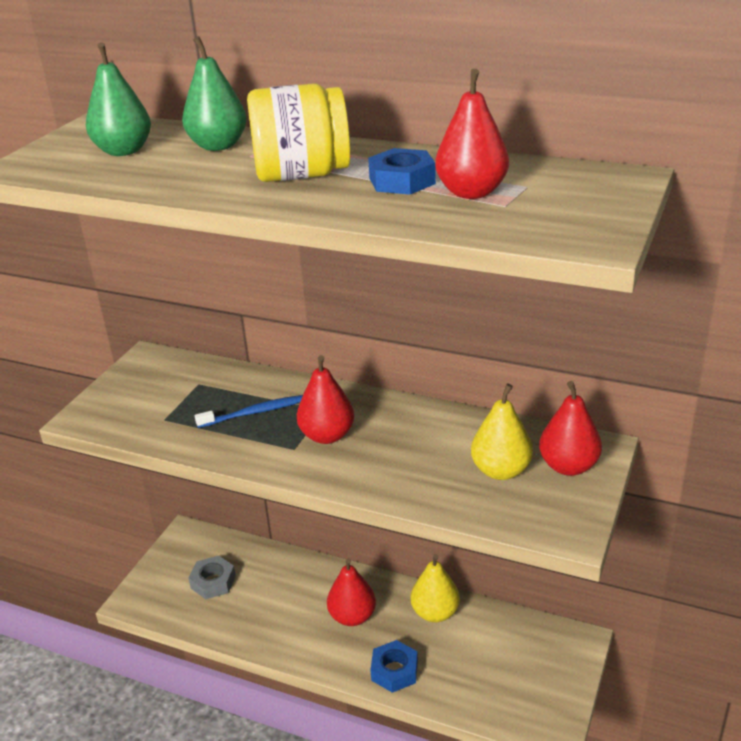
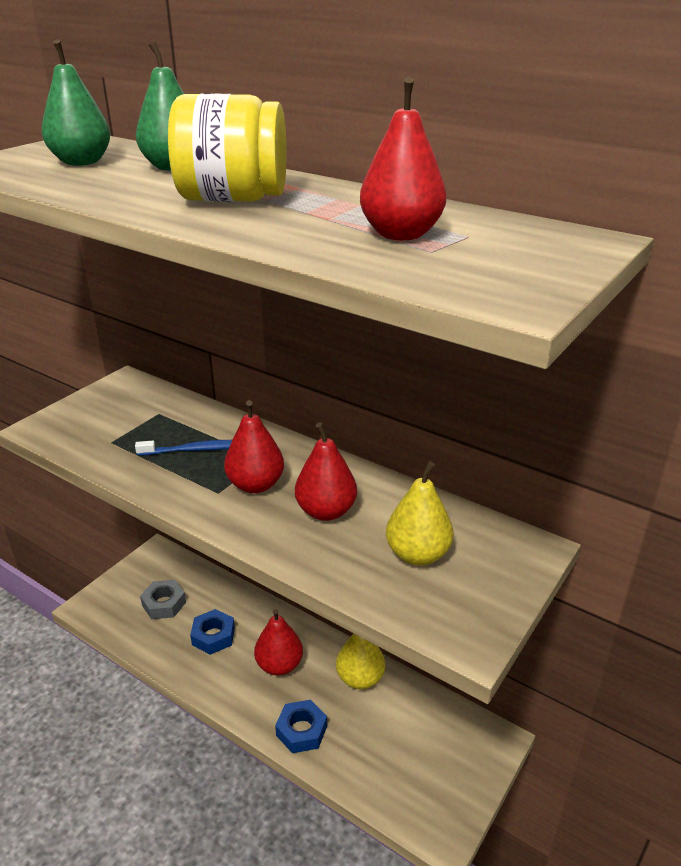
camera: 10 degrees right, 0 degrees up
blue nut [368,148,436,195] -> blue nut moved to [190,609,235,655]
red pear [539,381,602,476] -> red pear moved to [295,422,357,521]

